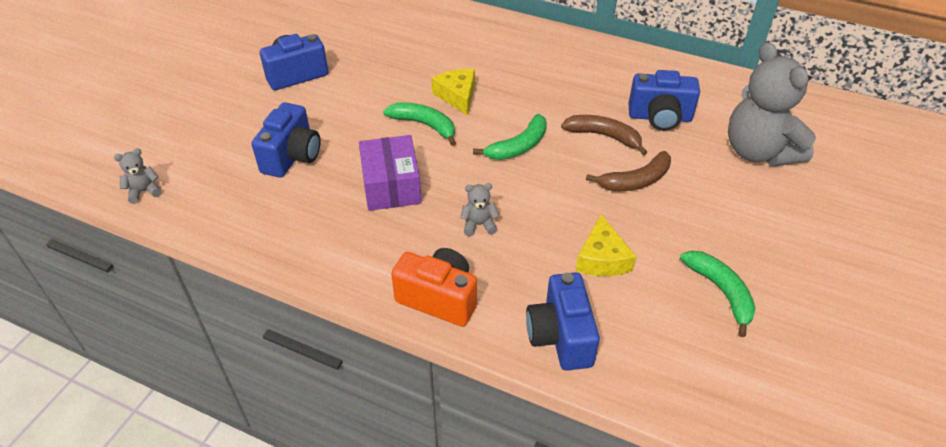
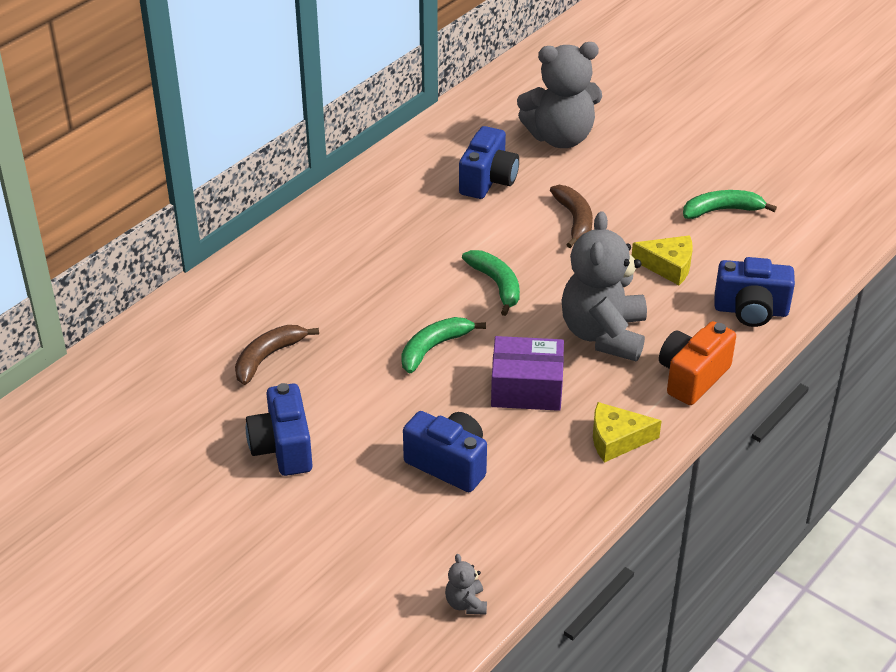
camera: 75 degrees left, 5 degrees down
yellow cheese [431,69,475,116] -> yellow cheese moved to [593,402,662,463]
grey teddy bear [460,183,499,236] -> grey teddy bear [562,211,647,361], size x2.49
brown banana [561,115,647,155] -> brown banana moved to [235,325,319,385]

